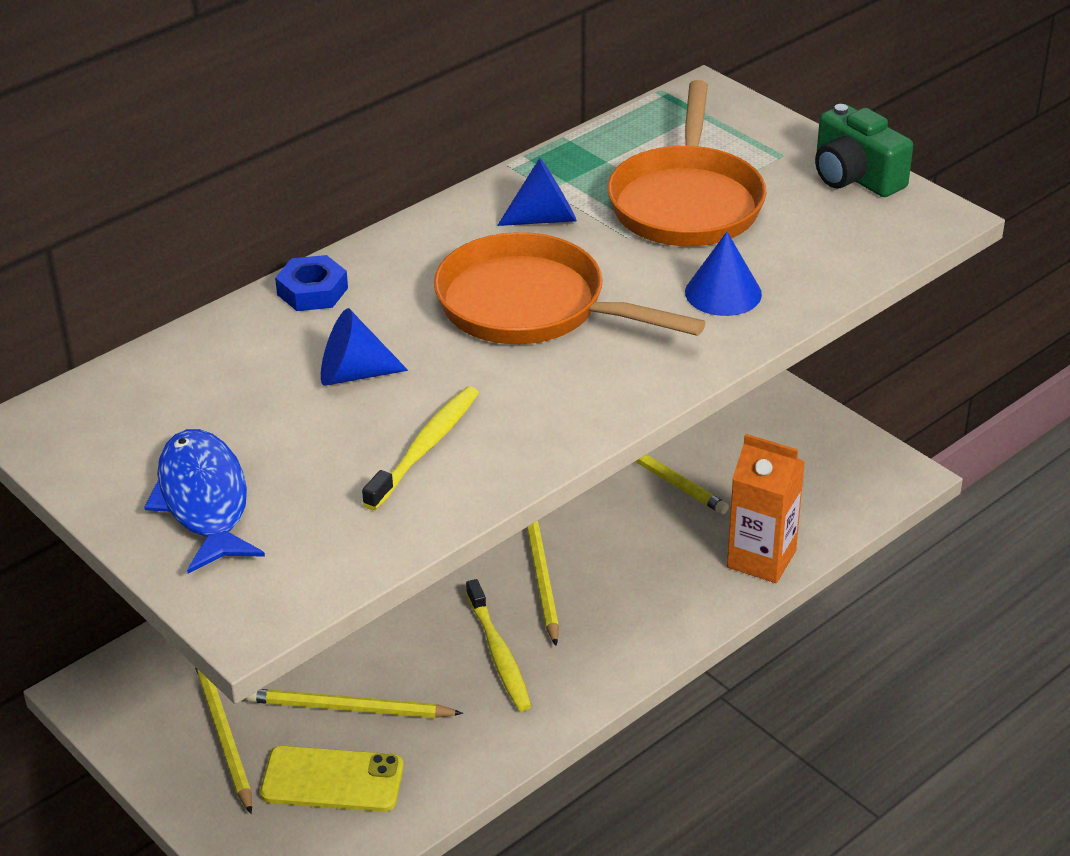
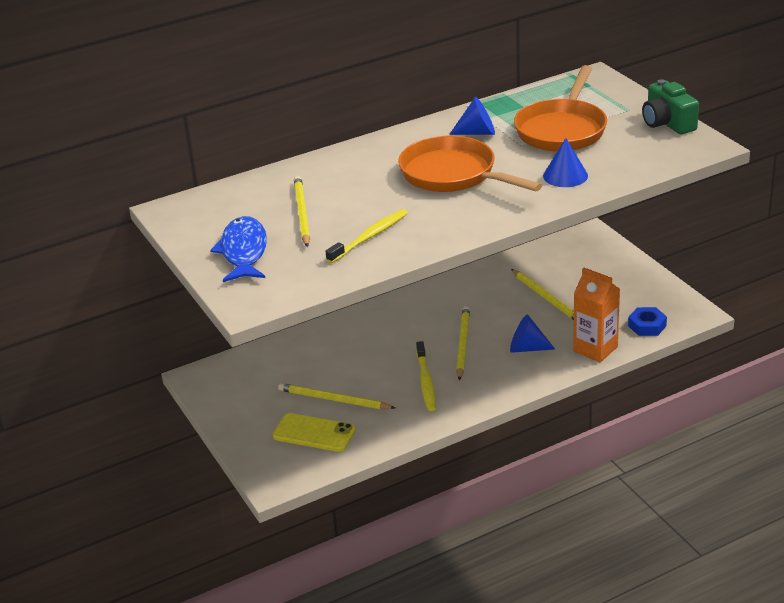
camera: 15 degrees right, 5 degrees down
yellow pencil [195,667,252,814] -> yellow pencil moved to [294,176,310,247]
blue nut [275,255,348,311] -> blue nut moved to [628,307,667,336]
blue cone [321,308,408,386] -> blue cone moved to [510,315,555,353]

